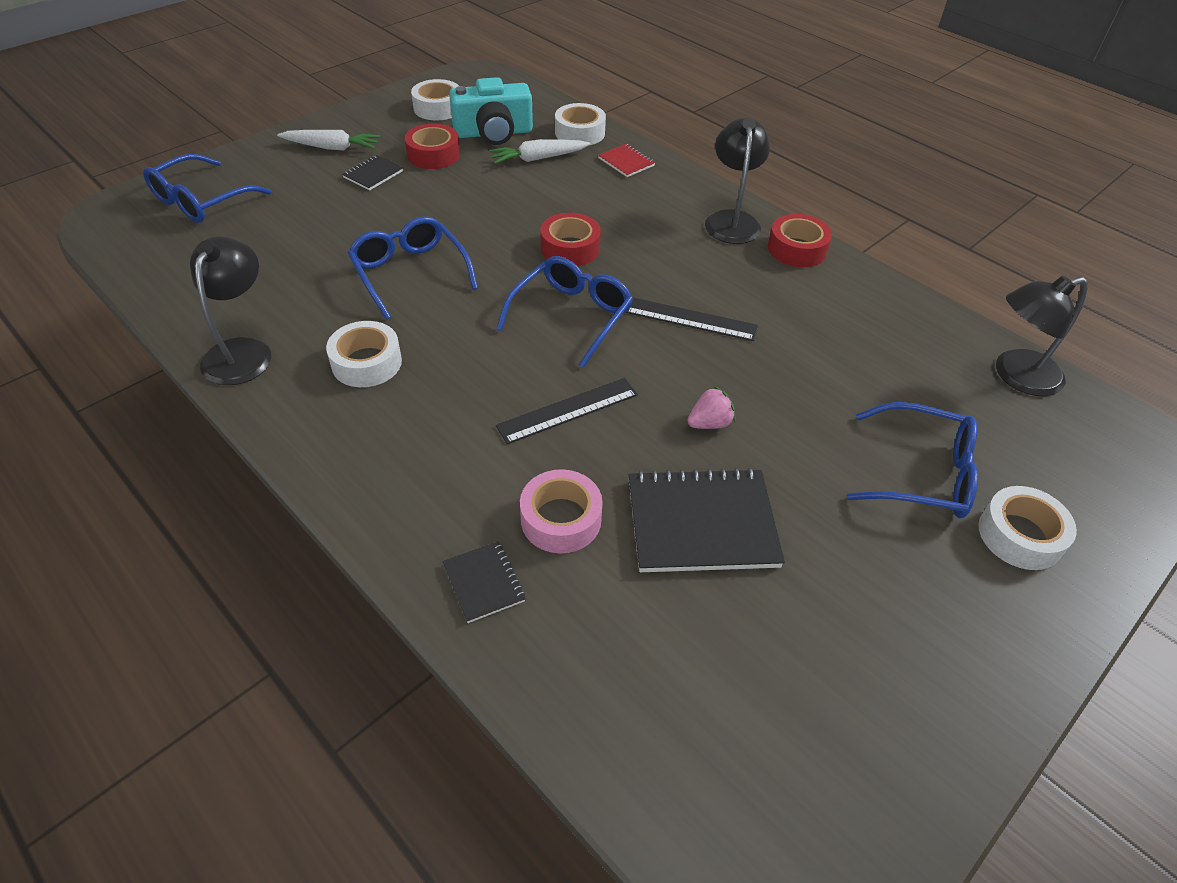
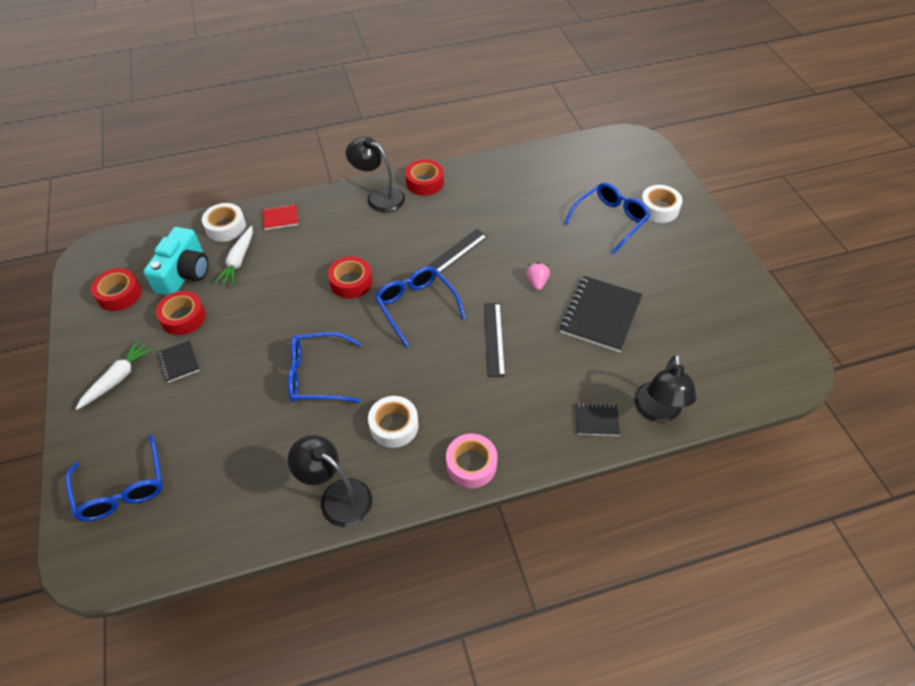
camera: 60 degrees left, 5 degrees up
white tape [411,79,459,121] -> red tape [91,268,141,311]
pink tape [520,469,603,553] -> pink tape moved to [446,434,497,488]
black lamp [996,276,1088,396] -> black lamp moved to [634,354,697,423]

